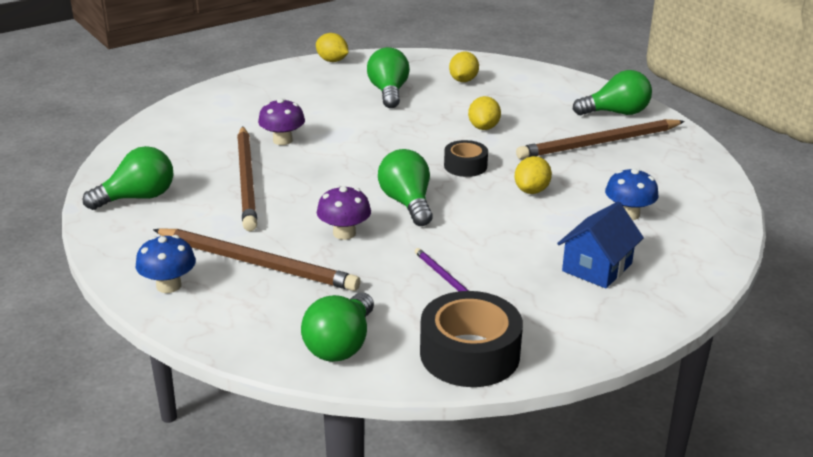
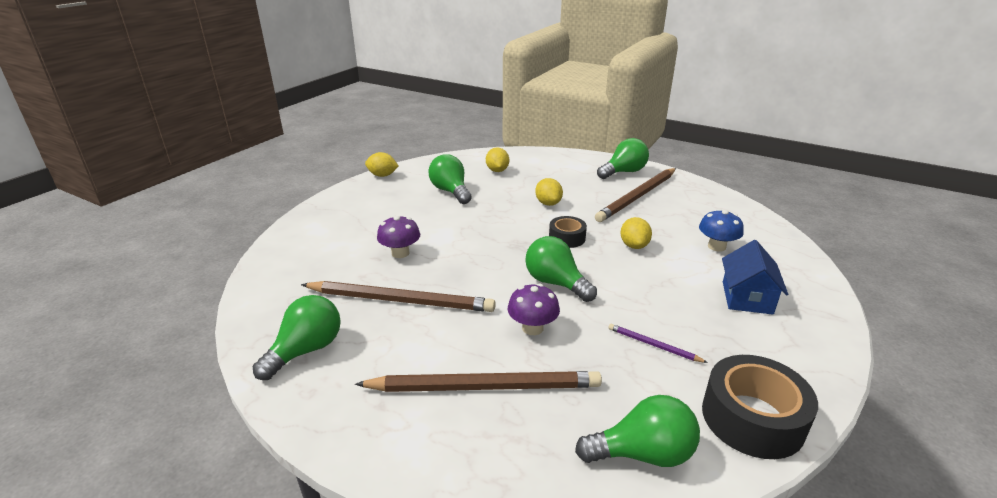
camera: 25 degrees left, 0 degrees up
blue mushroom [136,235,196,293] -> none
brown pencil [237,126,257,231] -> brown pencil turned 45 degrees counterclockwise [301,281,496,312]
green light bulb [301,293,374,362] -> green light bulb turned 90 degrees counterclockwise [575,395,700,467]

